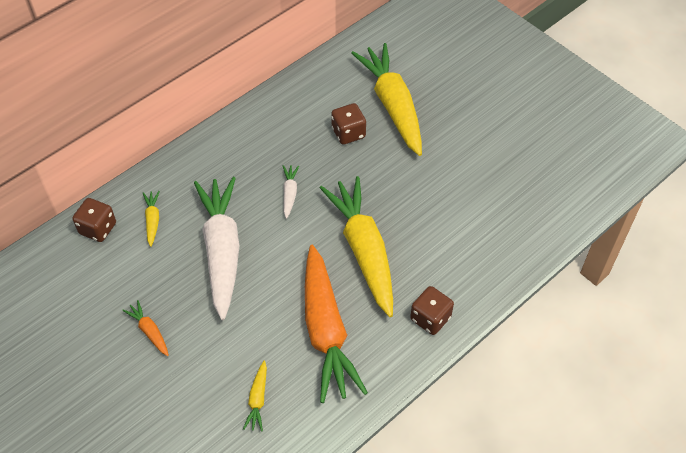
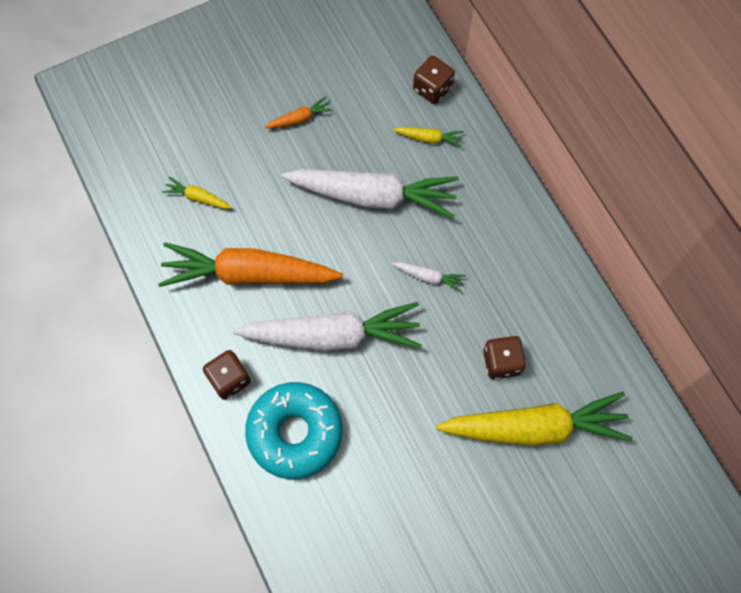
camera: 105 degrees right, 15 degrees up
yellow carrot [320,176,393,317] -> white carrot [233,302,422,351]
none -> turquoise donut [245,382,342,479]

